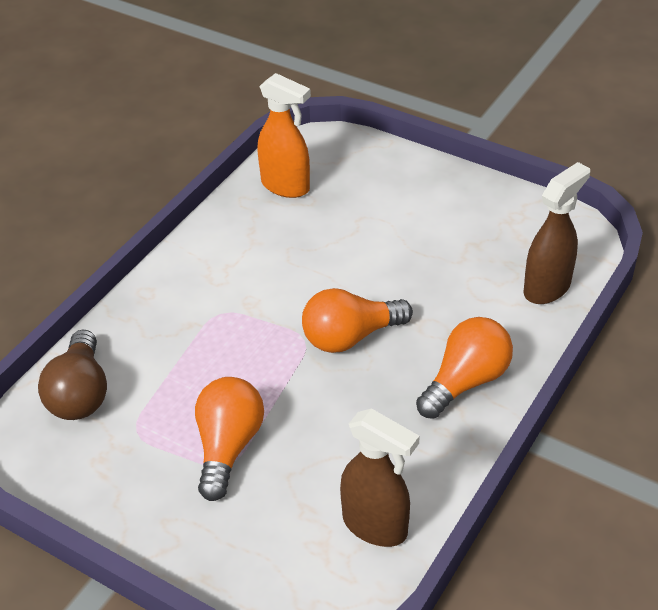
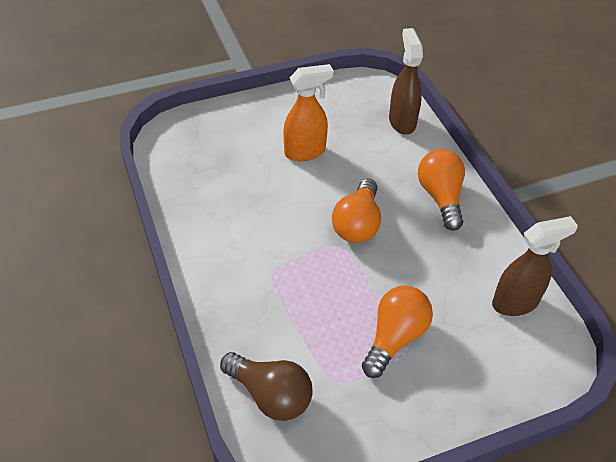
camera: 55 degrees left, 5 degrees up
orange light bulb [195,377,264,501] -> orange light bulb turned 75 degrees clockwise [362,286,433,378]
orange spray bottle [258,73,311,198] -> orange spray bottle moved to [283,64,334,161]

